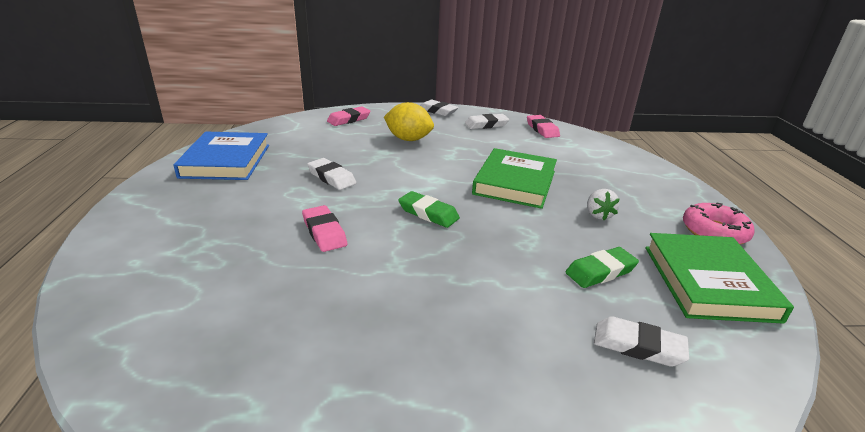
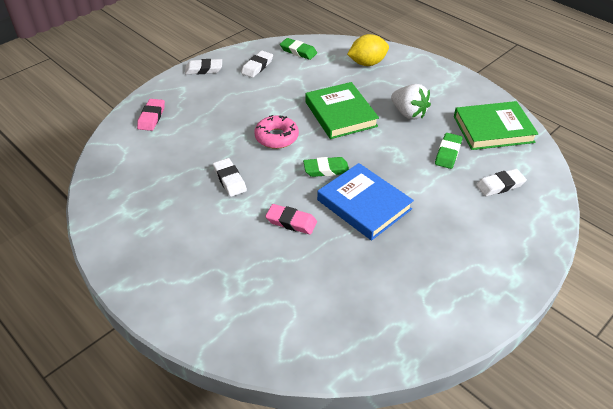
camera: 40 degrees left, 15 degrees up
blue book [173,132,269,180] -> blue book moved to [317,163,414,241]
white eraser [307,158,356,190] -> white eraser turned 60 degrees clockwise [213,158,247,197]
yellow lemon [384,102,434,141] -> yellow lemon moved to [347,34,389,66]
pink eraser [527,115,560,138] -> green eraser [280,38,317,60]
white strawberry [587,189,620,220] -> white strawberry [391,84,431,120], size x1.64
green book [645,233,794,324] -> green book turned 60 degrees counterclockwise [454,101,538,150]
pink donut [683,203,755,244] -> pink donut moved to [254,115,299,149]

